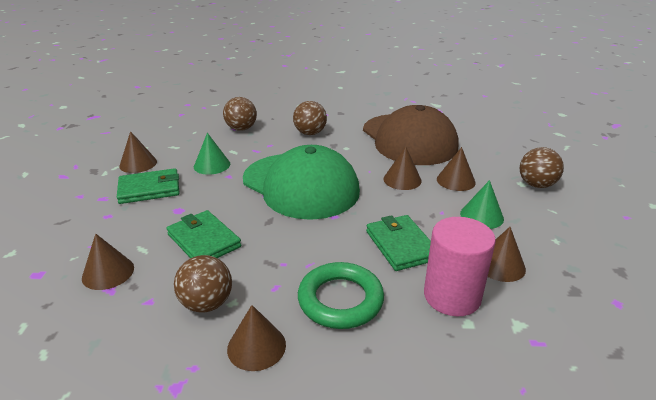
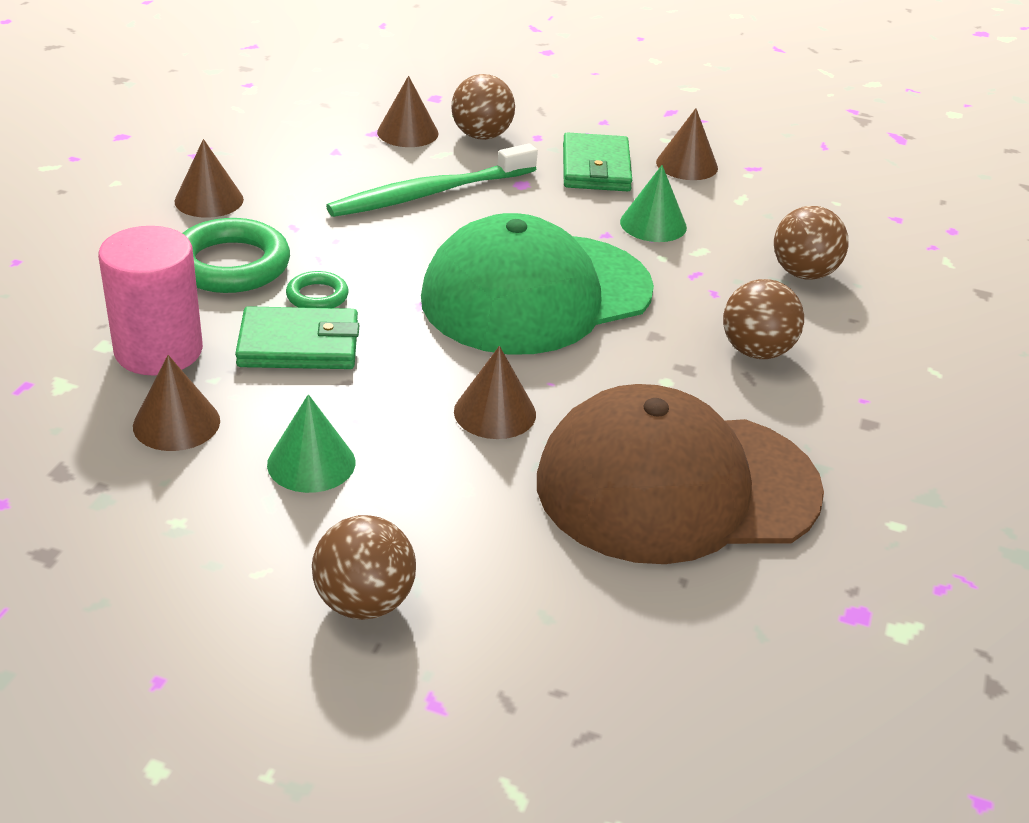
camera: 105 degrees right, 5 degrees up
green wallet [166,210,241,258] -> green toothbrush [326,144,538,217]
brown ball [174,255,232,312] -> brown ball moved to [451,74,515,140]
brown cone [437,147,476,191] -> none
none -> green ring [286,271,349,308]

